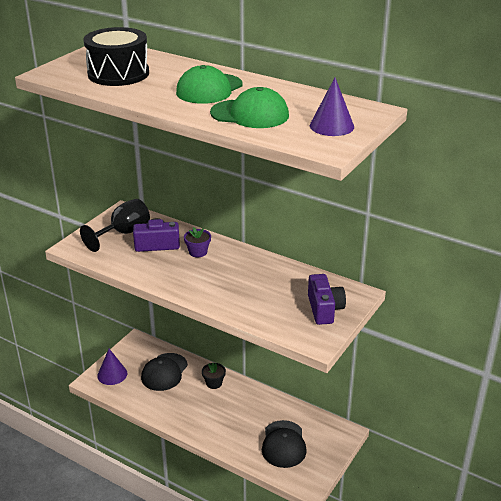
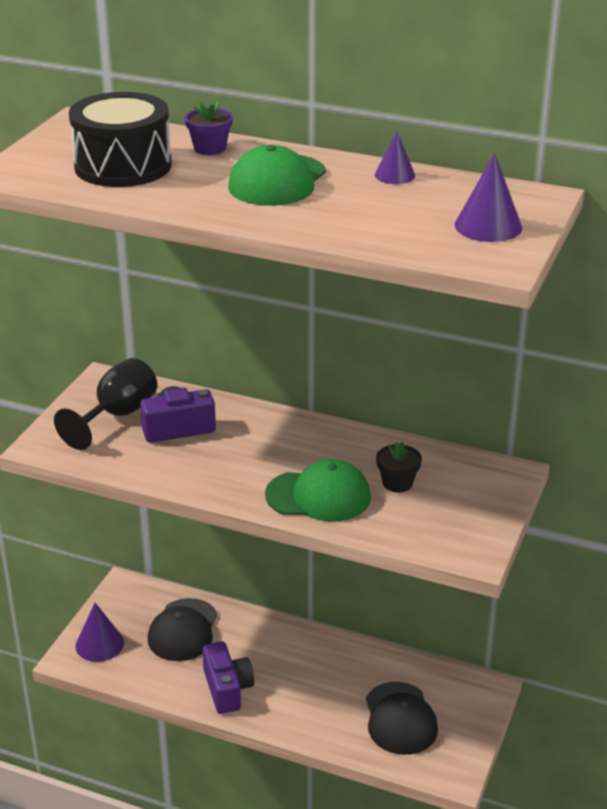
camera: 10 degrees left, 0 degrees up
purple flower pot [184,227,211,257] -> purple flower pot moved to [185,101,233,155]
black flower pot [202,363,226,389] -> black flower pot moved to [376,442,422,493]
green cap [210,87,289,128] -> green cap moved to [265,459,371,522]
purple camera [308,274,346,325] -> purple camera moved to [202,641,254,714]
none -> purple cone [375,131,415,184]

